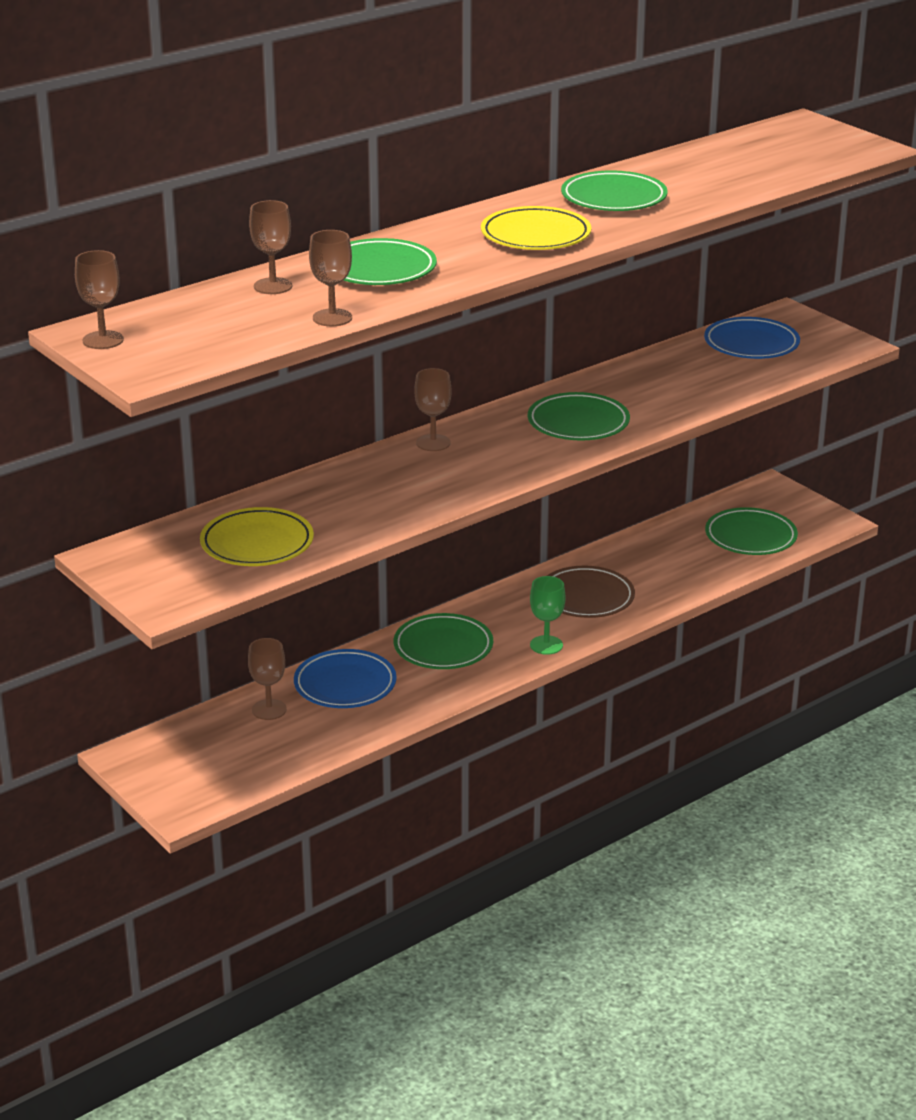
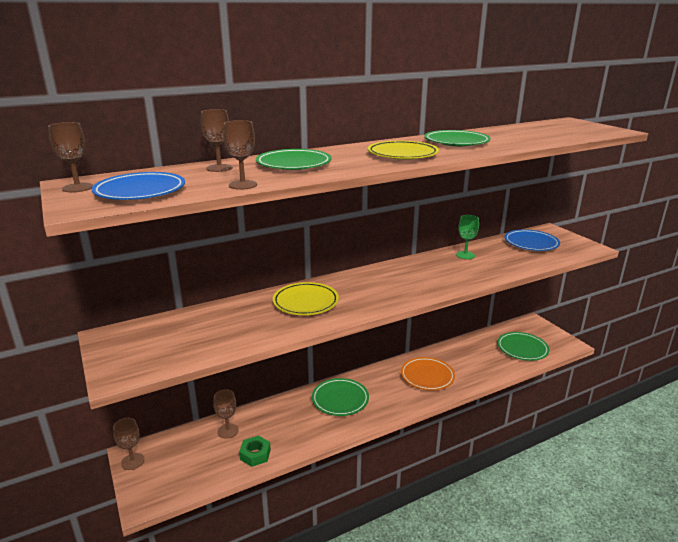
camera: 10 degrees right, 5 degrees down
yellow plate [200,507,314,566] -> yellow plate moved to [273,282,339,315]
blue plate [294,649,397,708] -> blue plate moved to [92,172,185,200]
brown goblet [414,368,452,451] -> brown goblet moved to [113,418,144,470]
green plate [527,392,630,441] -> none
green goblet [530,576,566,655] -> green goblet moved to [456,215,479,259]
brown plate [547,566,635,618] -> orange plate [401,357,455,391]
none -> green nut [239,436,271,467]

